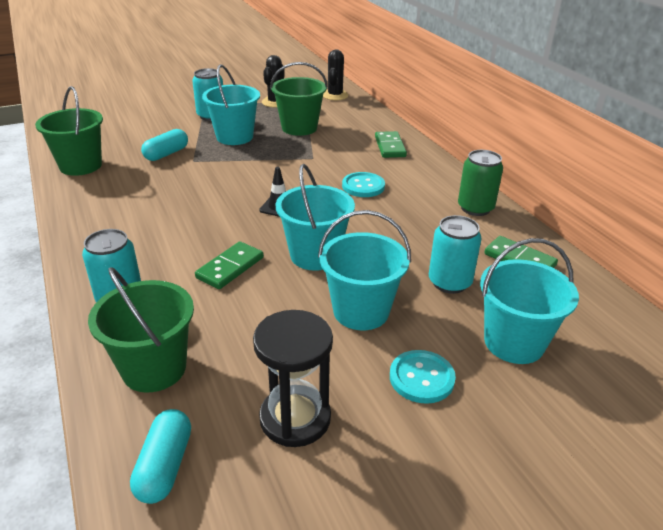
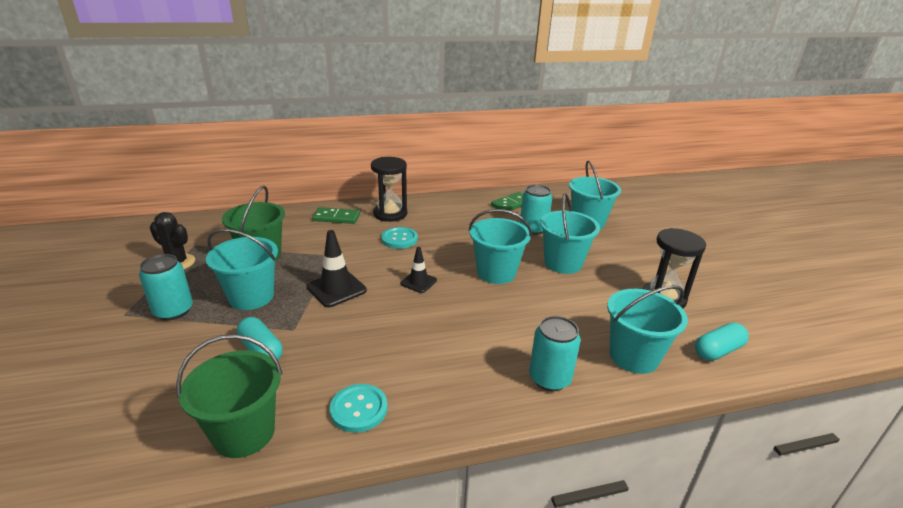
camera: 80 degrees left, 5 degrees down
green bucket [88,267,194,393] -> turquoise bucket [607,285,688,374]
turquoise capsule [130,409,191,504] -> turquoise capsule turned 45 degrees counterclockwise [695,323,749,361]
green domino [195,242,264,289] -> none
black cactus [323,49,349,100] -> none
turquoise button [390,350,456,404] -> turquoise button moved to [330,384,388,433]
green can [458,150,503,216] -> none
none -> black traffic cone [306,230,367,307]
none -> black hourglass [371,157,407,222]

